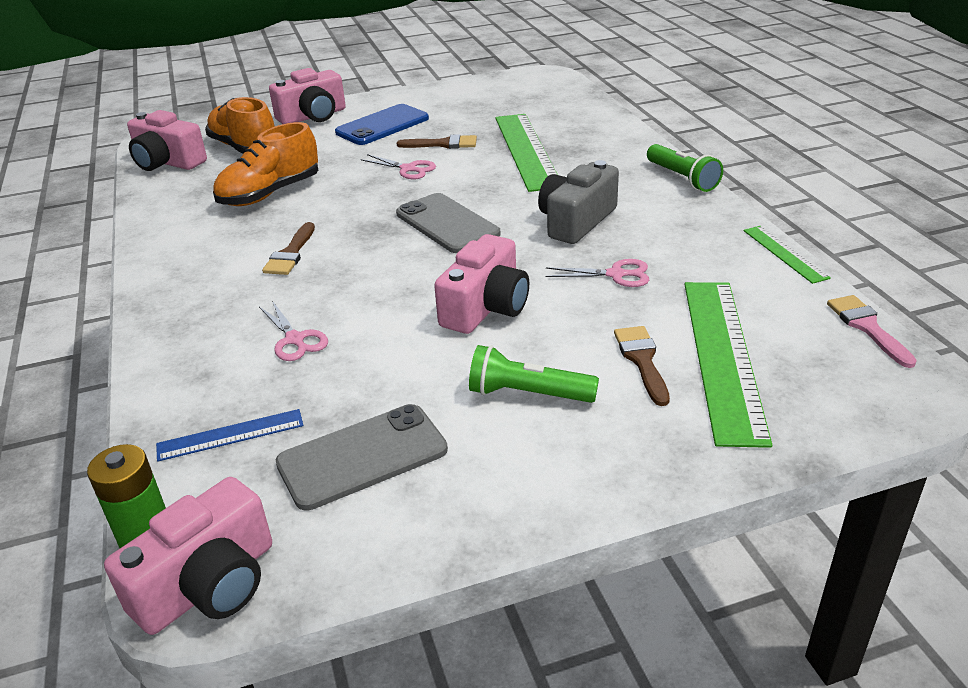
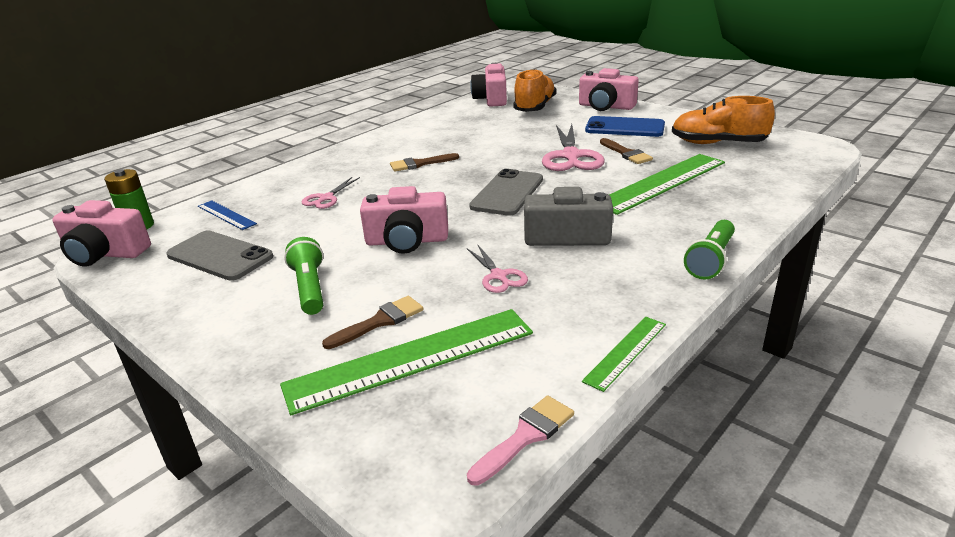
camera: 60 degrees right, 5 degrees down
orange shoe [213,122,318,206] -> orange shoe moved to [672,96,775,144]
pink scissors [360,154,436,179] -> pink scissors [542,124,605,171], size x1.85

